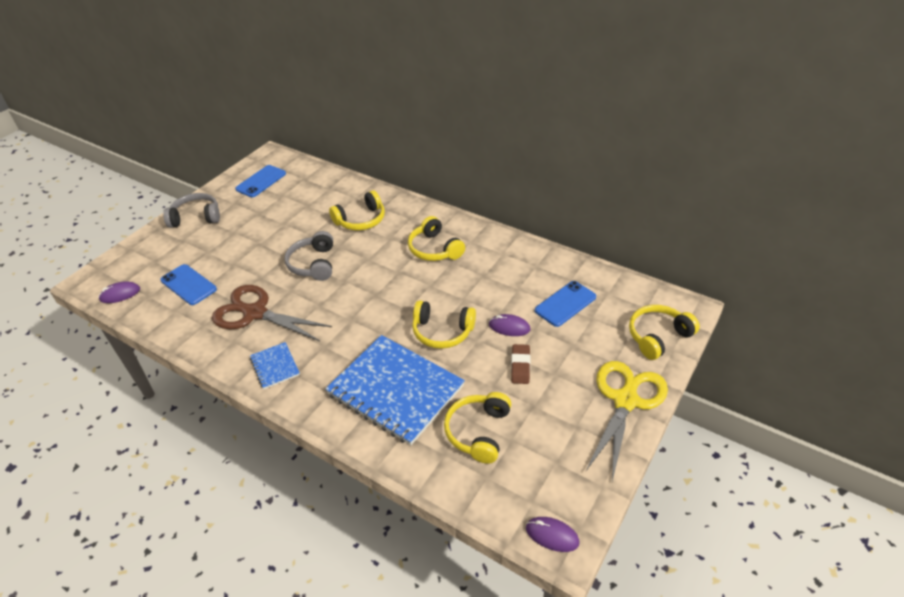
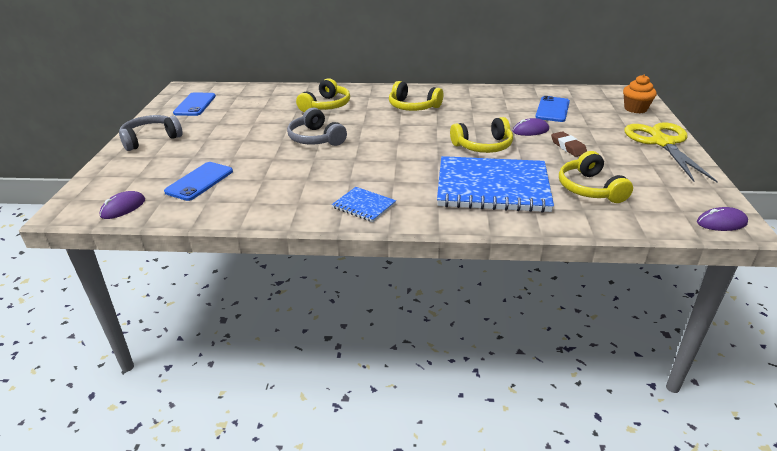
camera: 30 degrees left, 10 degrees down
blue phone [160,264,217,305] -> blue phone turned 75 degrees counterclockwise [164,162,233,201]
brown scissors [212,285,332,341] -> none
yellow headphones [629,305,700,360] -> orange cupcake [623,75,657,113]

